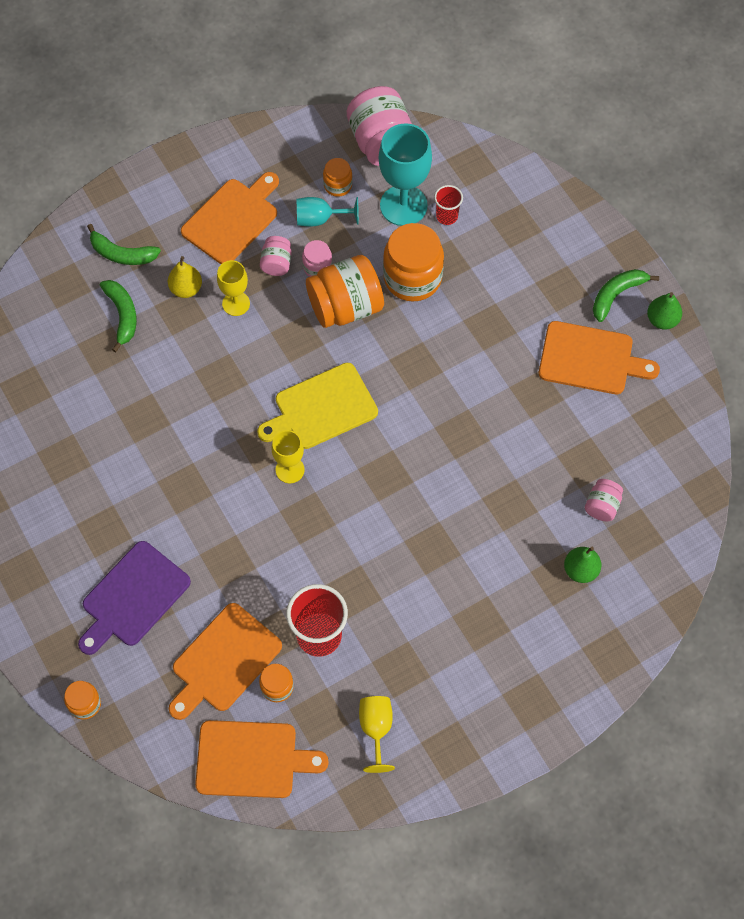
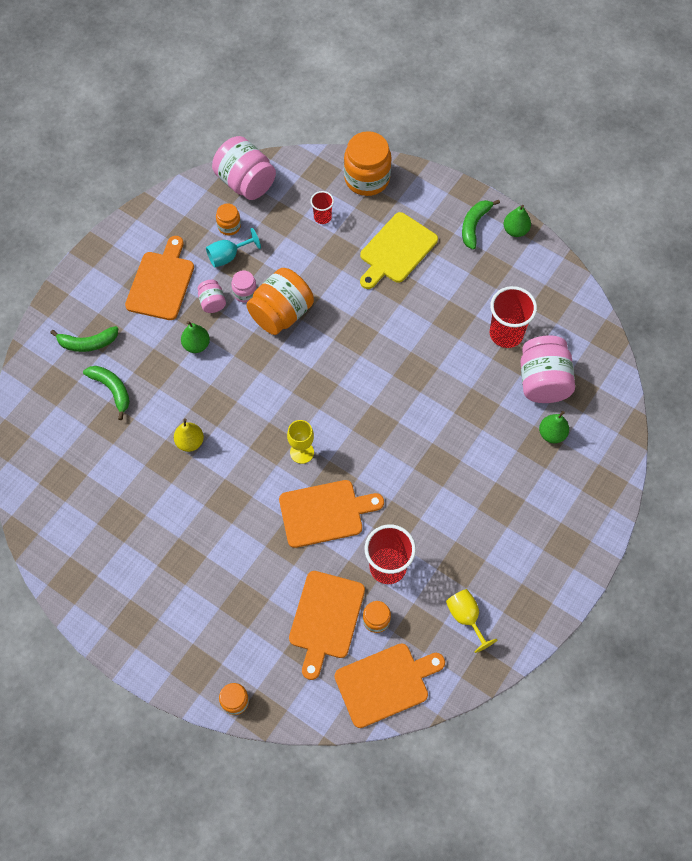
camera: 25 degrees left, 0 degrees up
purple cutting board [78,541,191,655] -> none
yellow pear [168,256,202,298] -> yellow pear moved to [174,418,204,452]
yellow goblet [217,260,250,316] -> green pear [181,321,210,353]
yellow cutting board [257,363,378,449] -> yellow cutting board moved to [360,212,438,289]
turquoise goblet [379,123,432,226] -> none
orange jar [383,223,444,302] -> orange jar moved to [344,131,391,196]
orange cutting board [539,321,660,394] -> orange cutting board moved to [279,480,384,548]
pink jar [585,479,623,521] -> pink jar [520,335,575,403], size x2.00
none -> red cup [490,286,537,348]

